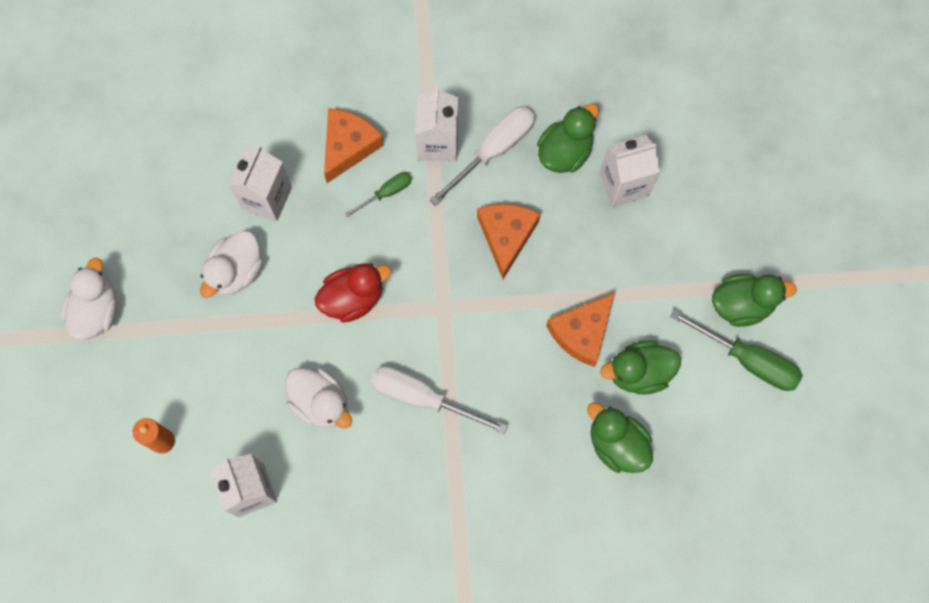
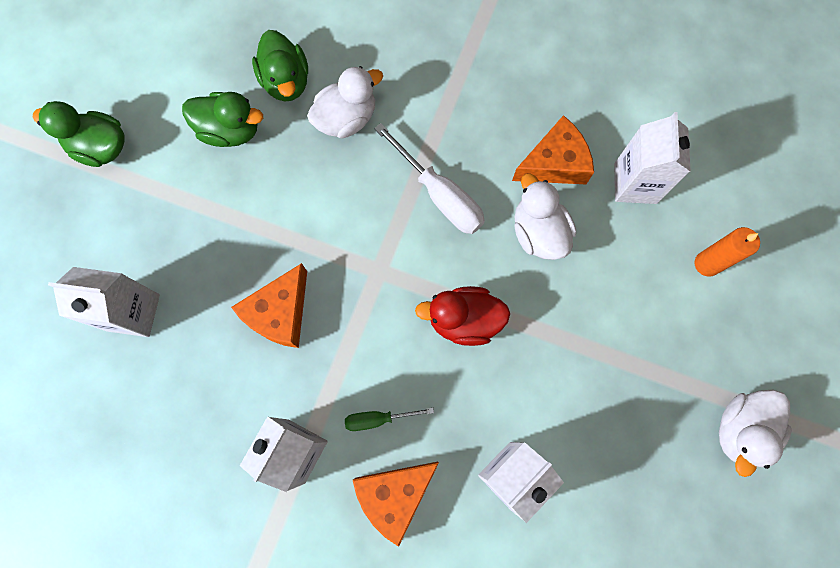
camera: 155 degrees left, 0 degrees up
white duck [200,230,263,298] -> white duck moved to [307,66,383,139]
white screwdriver [430,106,535,206] -> none
green duck [537,103,599,173] -> none
orange cheese [546,293,615,367] -> orange cheese moved to [512,115,594,184]
green screwdriver [670,309,803,391] -> none

